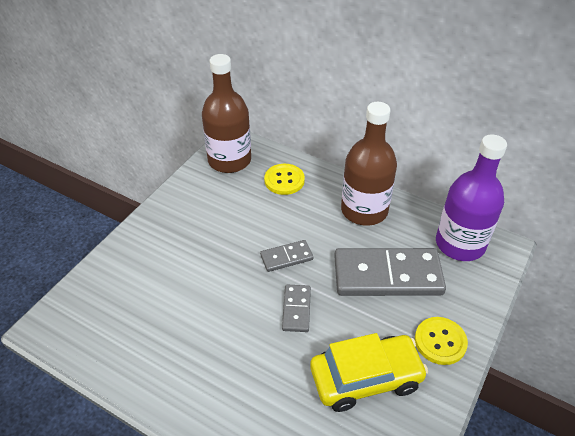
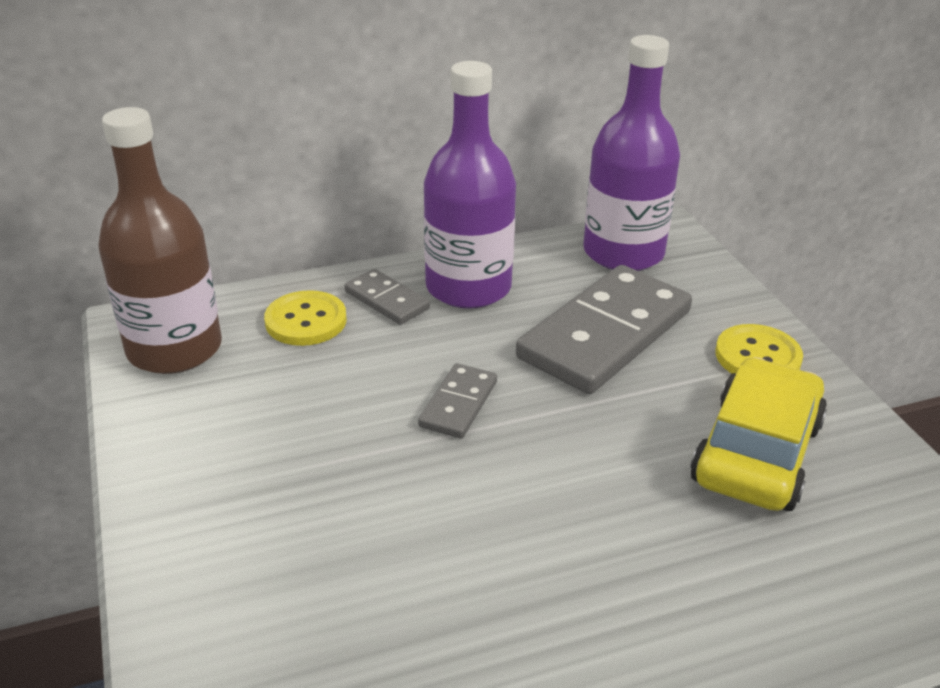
camera: 50 degrees left, 10 degrees down
grey domino [282,285,311,332] -> grey domino moved to [344,269,430,325]
brown bottle [341,102,397,226] -> purple bottle [424,61,516,309]

